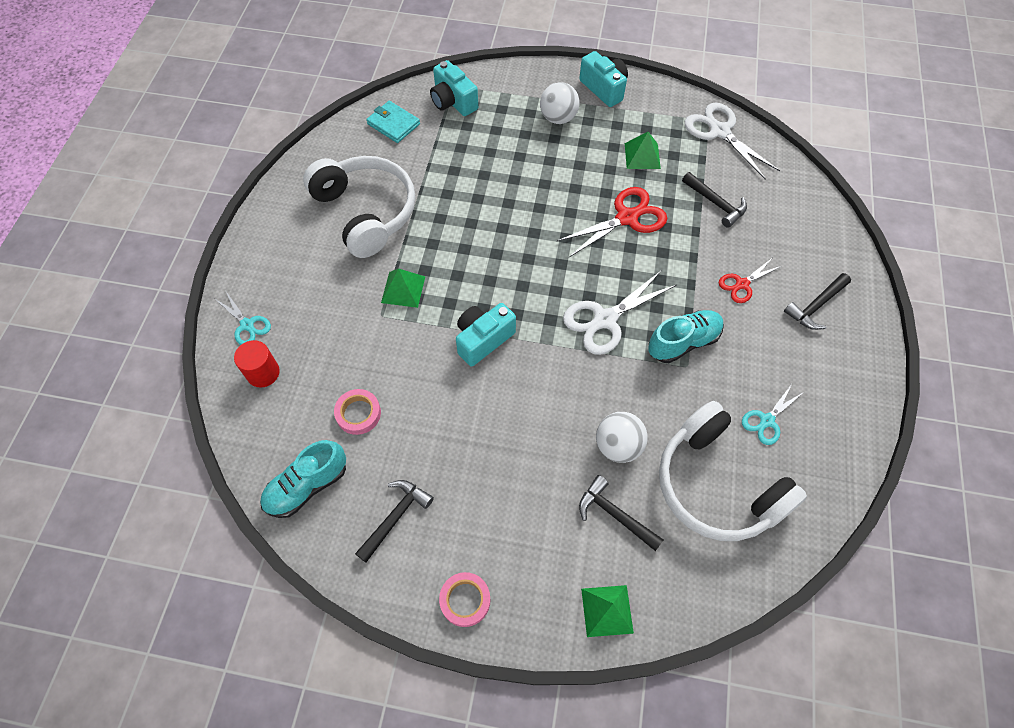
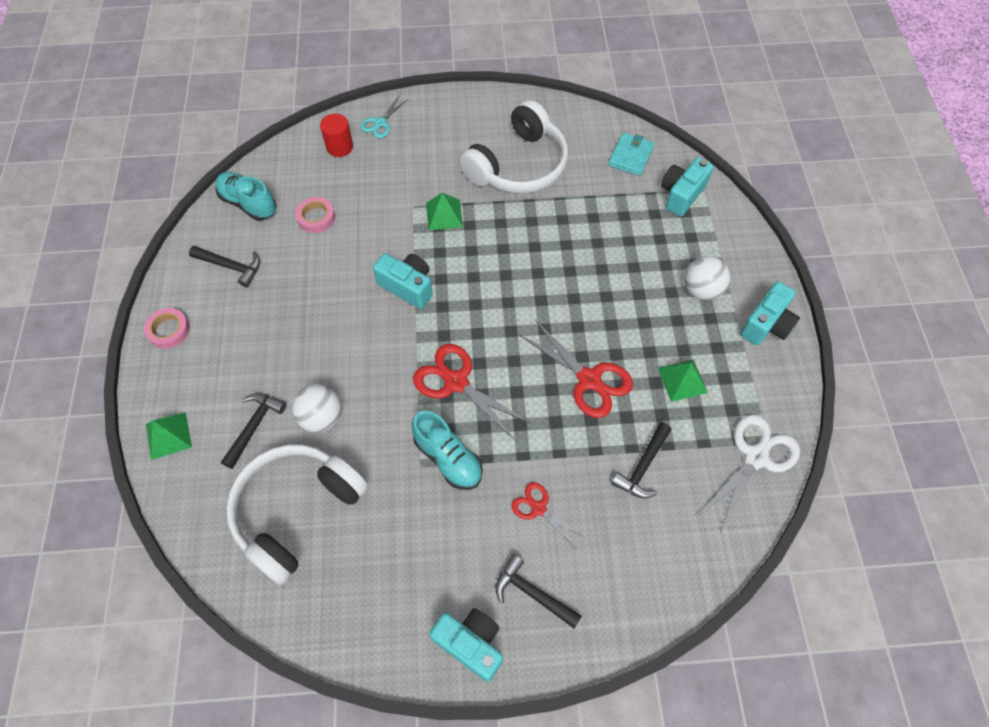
camera: 75 degrees right, 0 degrees up
white scissors [563,271,677,355] -> red scissors [413,344,530,440]
turquoise scissors [742,384,804,445] -> none
none -> turquoise camera [429,608,503,682]

